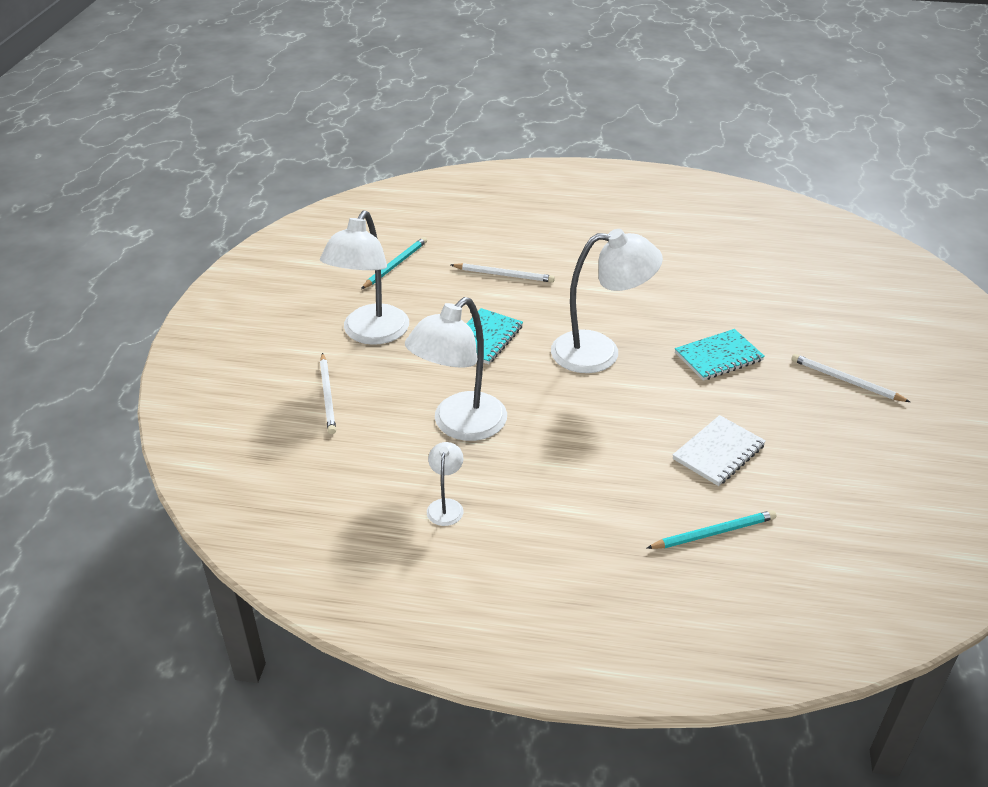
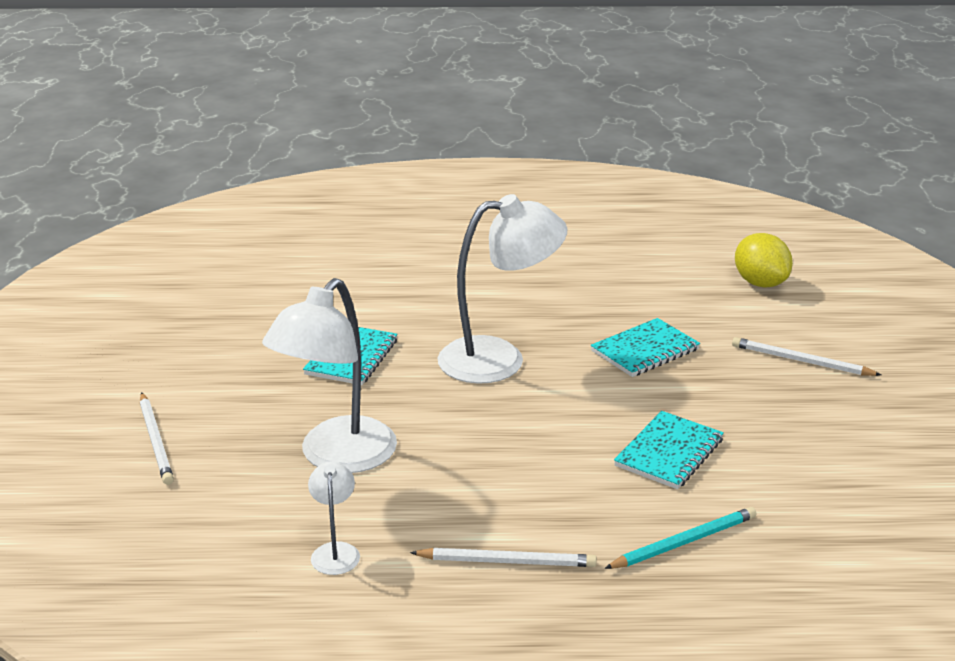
camera: 10 degrees left, 10 degrees down
white lamp [320,210,409,345] -> none
turquoise pencil [361,237,427,289] -> none
white pencil [451,263,555,283] -> white pencil moved to [410,548,597,567]
white notebook [673,415,766,486] -> turquoise notebook [614,411,724,489]
none -> yellow lemon [735,233,793,287]

